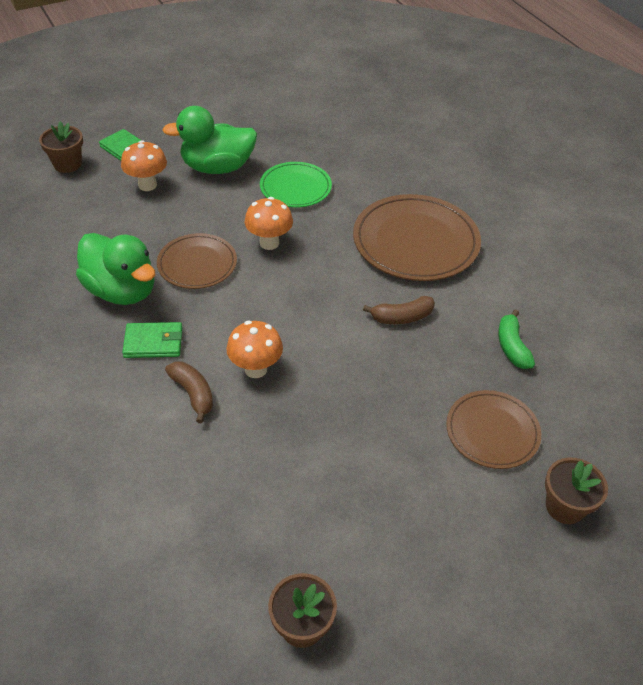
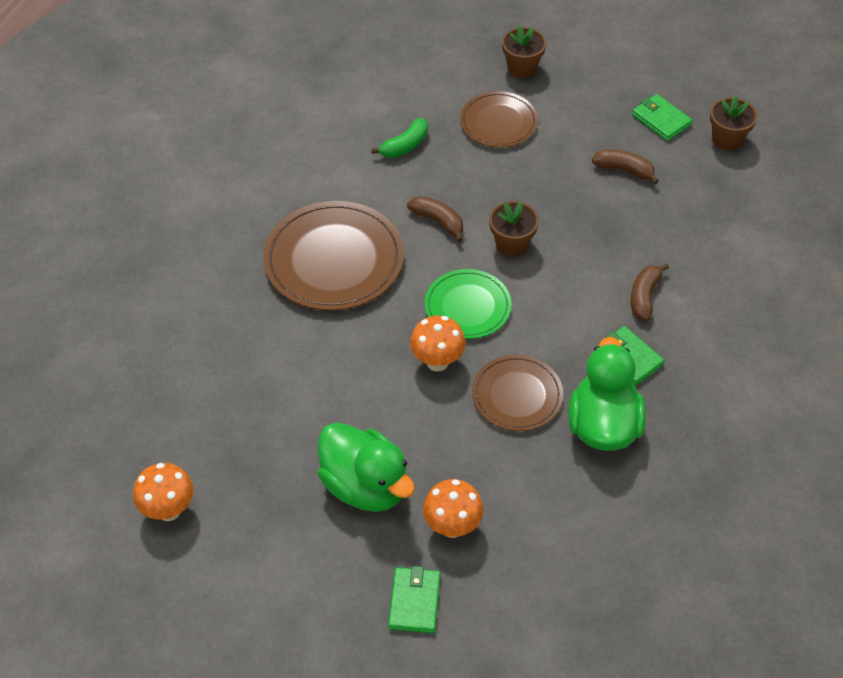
camera: 125 degrees left, 5 degrees up
brown flower pot [39,121,83,173] -> brown flower pot moved to [489,201,539,257]
orange mushroom [226,321,283,378] -> orange mushroom moved to [133,463,194,521]
green plate [260,162,332,207] -> green plate moved to [425,269,512,339]
none -> brown banana [592,149,659,184]
none -> green wallet [632,94,692,141]

